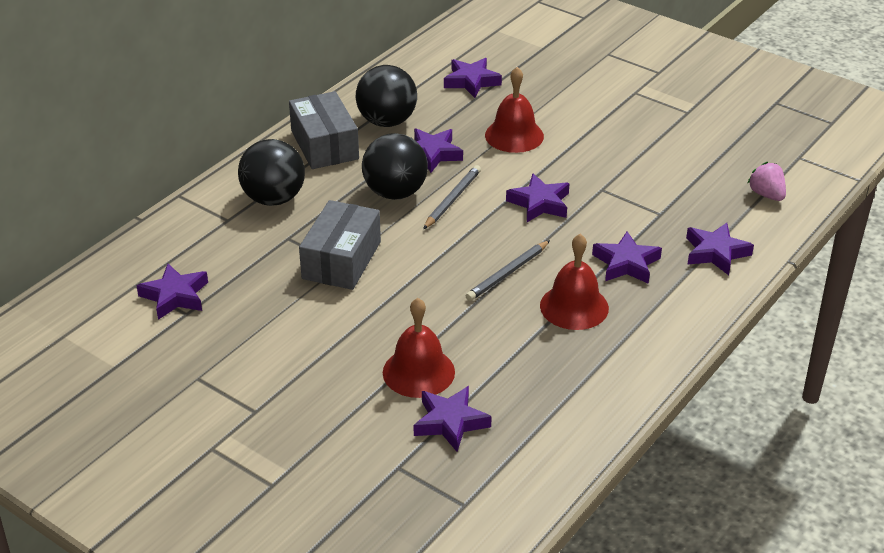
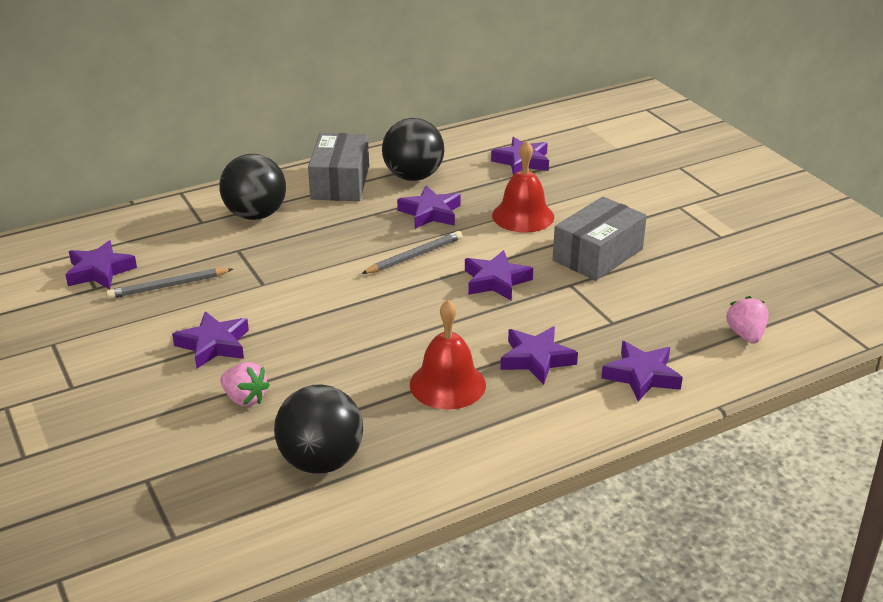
camera: 25 degrees right, 5 degrees down
grey box [299,200,381,290] -> grey box moved to [553,197,647,281]
black ball [362,133,428,200] -> black ball moved to [274,384,363,474]
red bell [383,298,455,398] -> pink strawberry [220,362,270,406]
purple star [414,386,492,452] -> purple star moved to [172,311,249,368]
grey pencil [466,240,550,301] -> grey pencil moved to [106,268,233,299]

